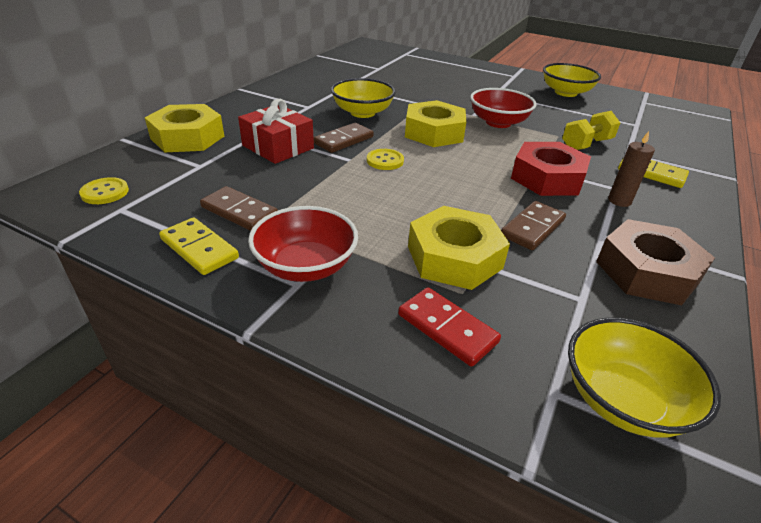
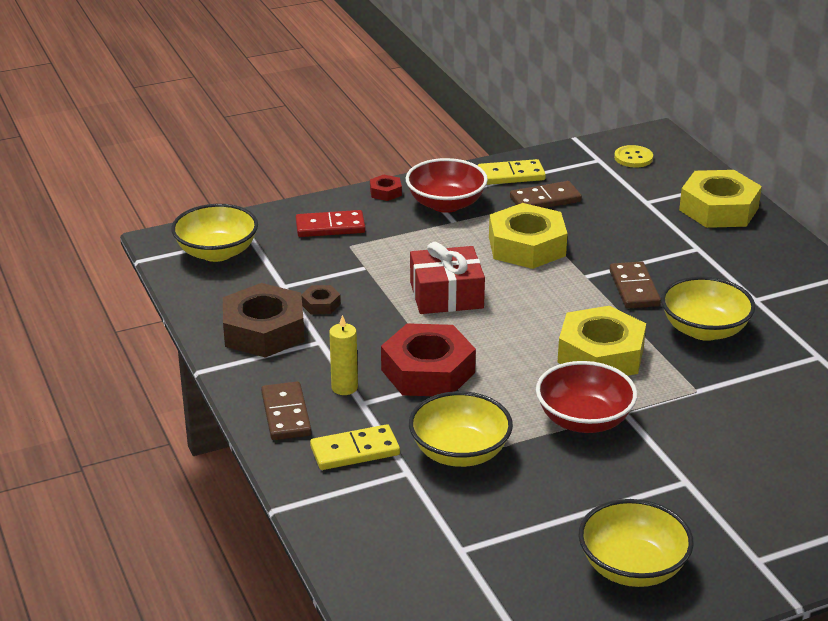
camera: 130 degrees right, 5 degrees down
red gift [238,99,314,164] -> red gift moved to [410,242,485,314]
yellow button [367,149,404,170] -> none
yellow nut [408,206,510,290] -> yellow nut moved to [489,203,567,269]
brown domino [501,201,566,250] -> brown domino moved to [261,381,312,440]
yellow dumbbell [562,111,620,150] -> yellow bowl [409,391,513,467]
brown candle [608,131,655,207] -> yellow candle [329,315,358,395]
none -> brown nut [301,285,341,315]
none -> red nut [370,175,402,201]

